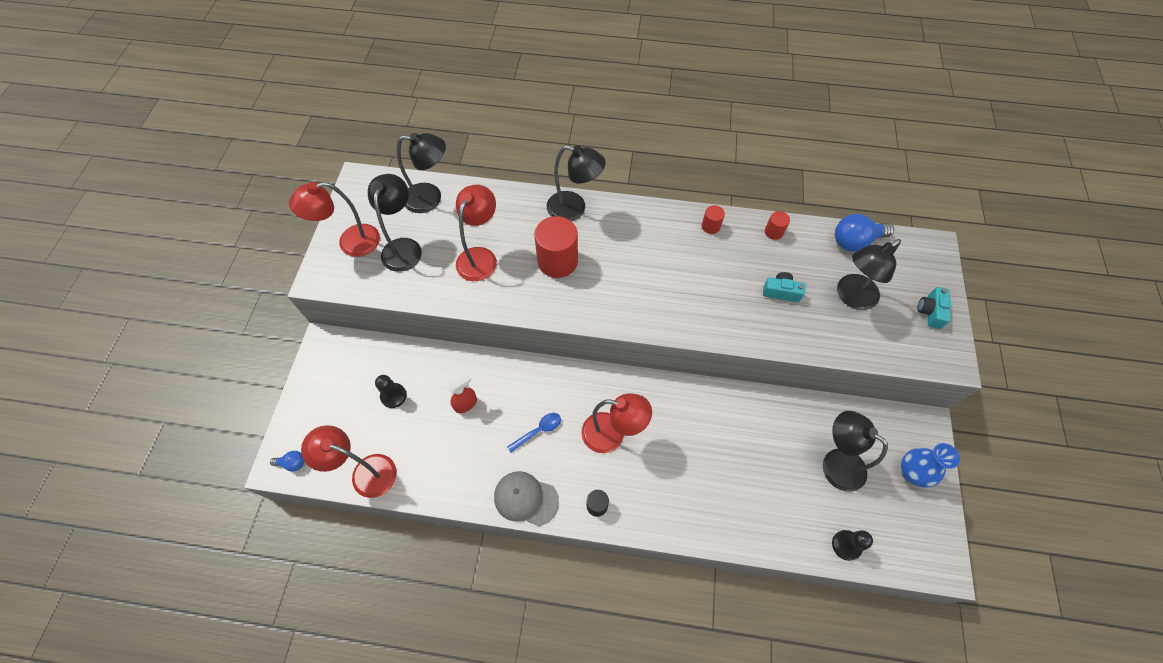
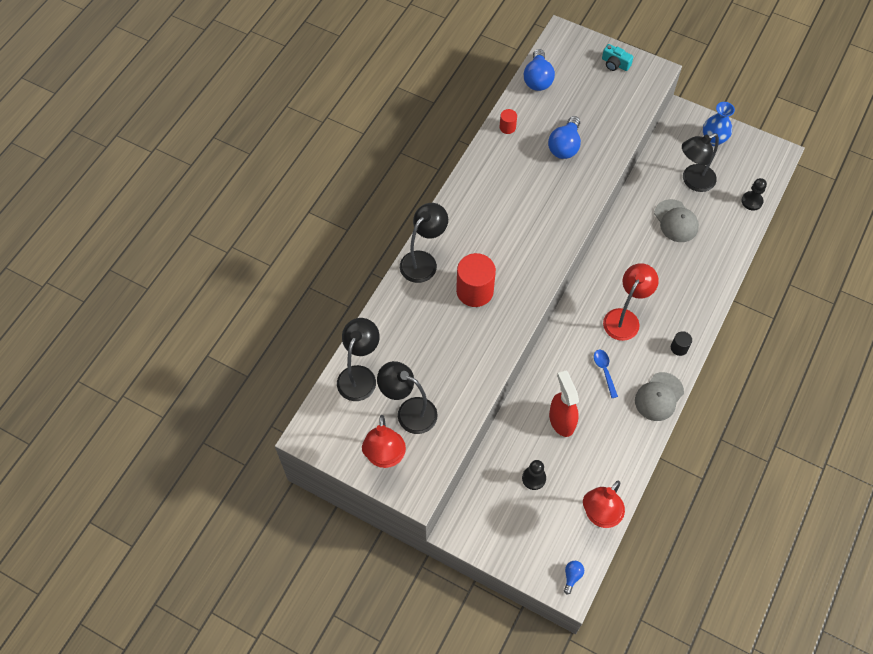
camera: 70 degrees left, 0 degrees up
red spray bottle [447,374,477,413] -> red spray bottle [549,371,579,437], size x1.60
red lamp [456,185,497,281] -> none
red cylinder [702,205,725,234] -> none
turquoise camera [763,272,806,302] -> blue light bulb [548,116,581,159]
black lamp [837,239,901,310] -> none
none -> grey cap [654,199,699,242]

